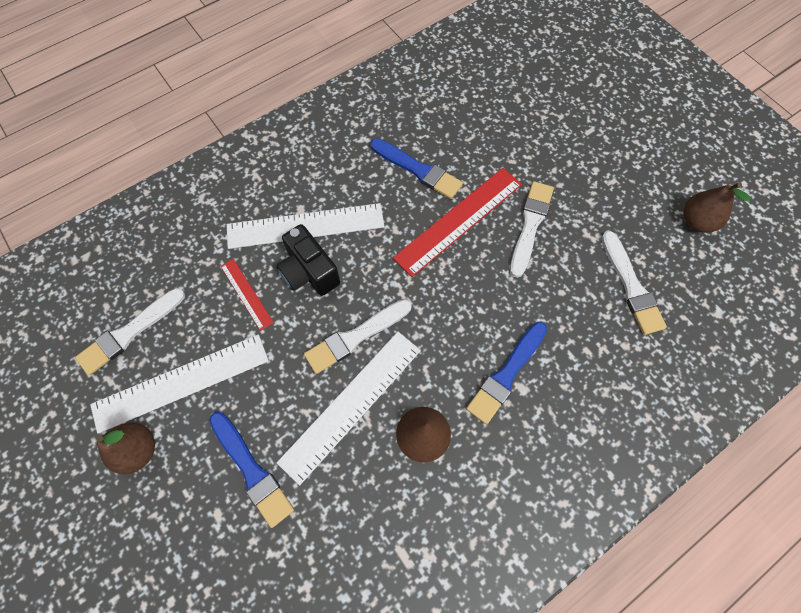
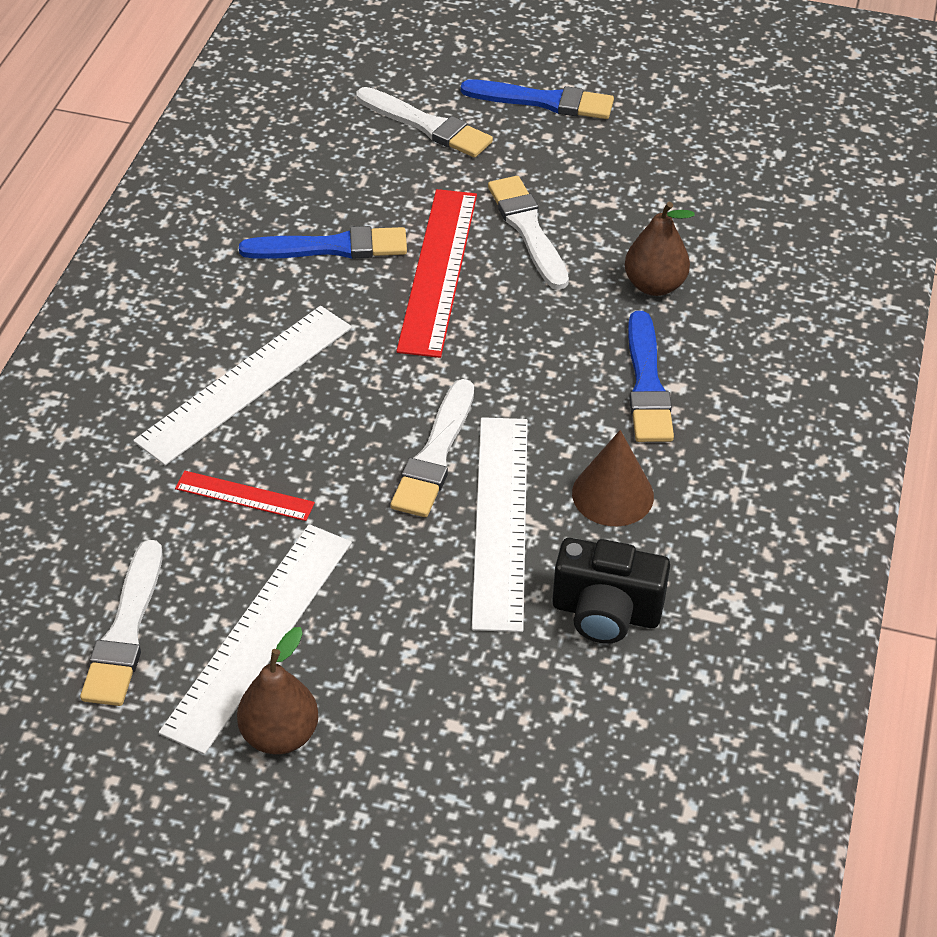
camera: 40 degrees left, 20 degrees down
blue brush [209,412,294,528] -> blue brush moved to [461,80,614,119]
black camera [276,224,340,296] -> black camera moved to [552,538,670,644]
white brush [601,231,667,335] -> white brush moved to [356,87,493,158]
brown pear [684,183,751,233] -> brown pear moved to [625,202,695,296]

